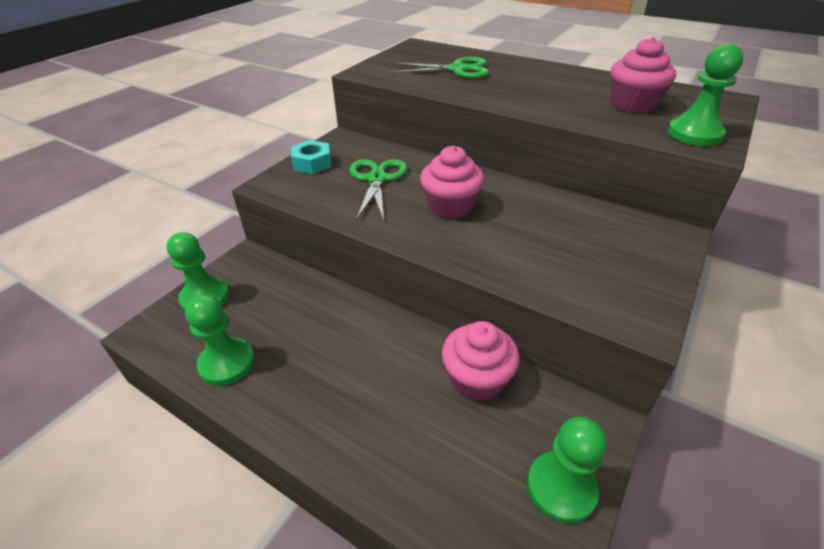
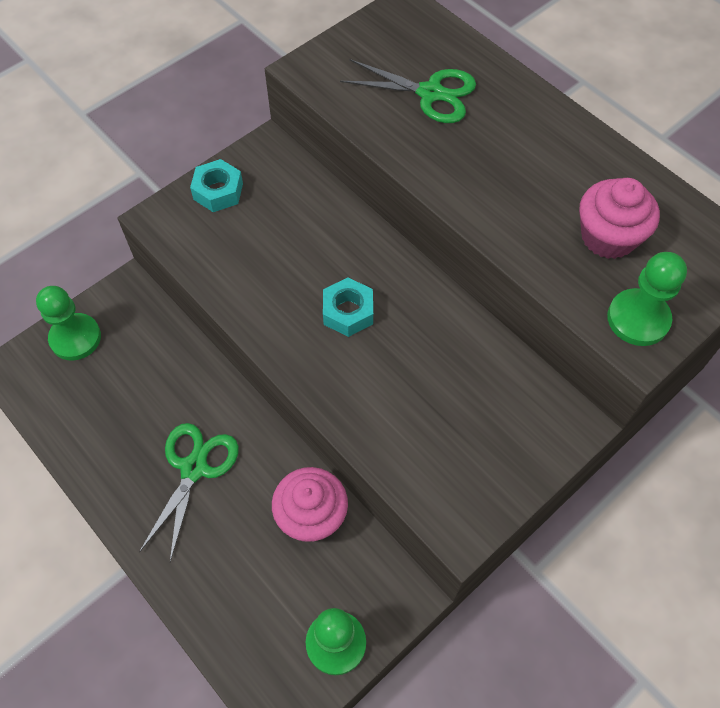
camera: 15 degrees right, 20 degrees up
green pawn [185,294,255,386] -> none
green scissors [349,159,407,221] -> green scissors moved to [139,423,239,562]
pink cupcake [420,146,484,219] -> turquoise nut [323,277,373,337]

